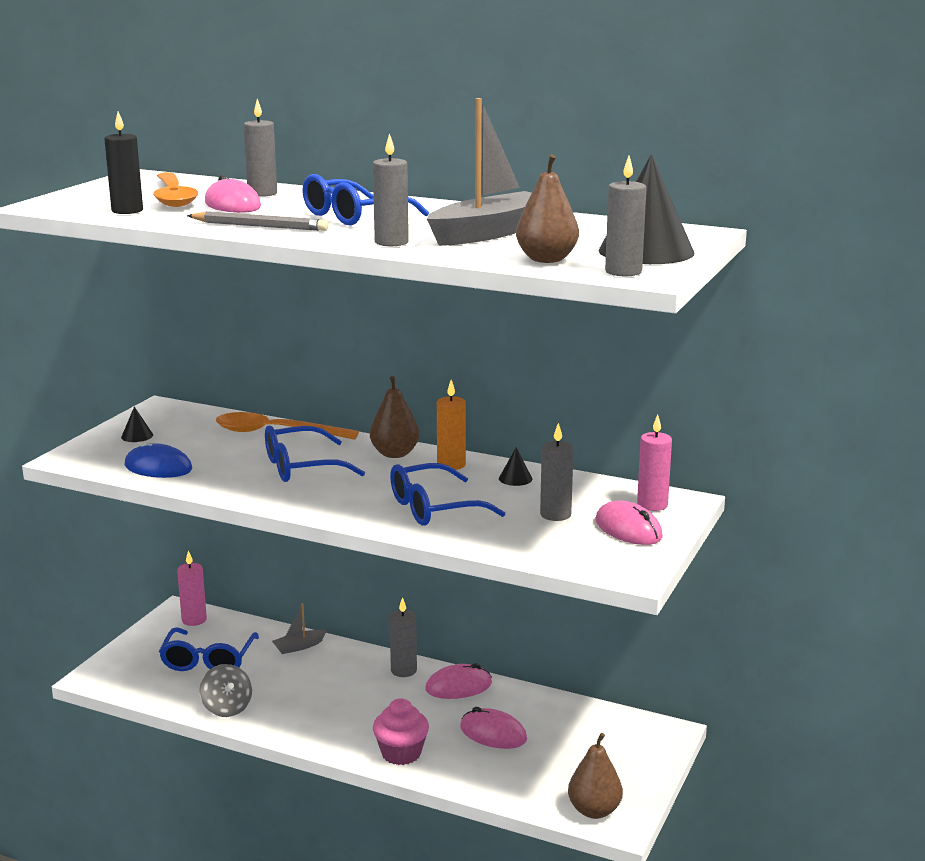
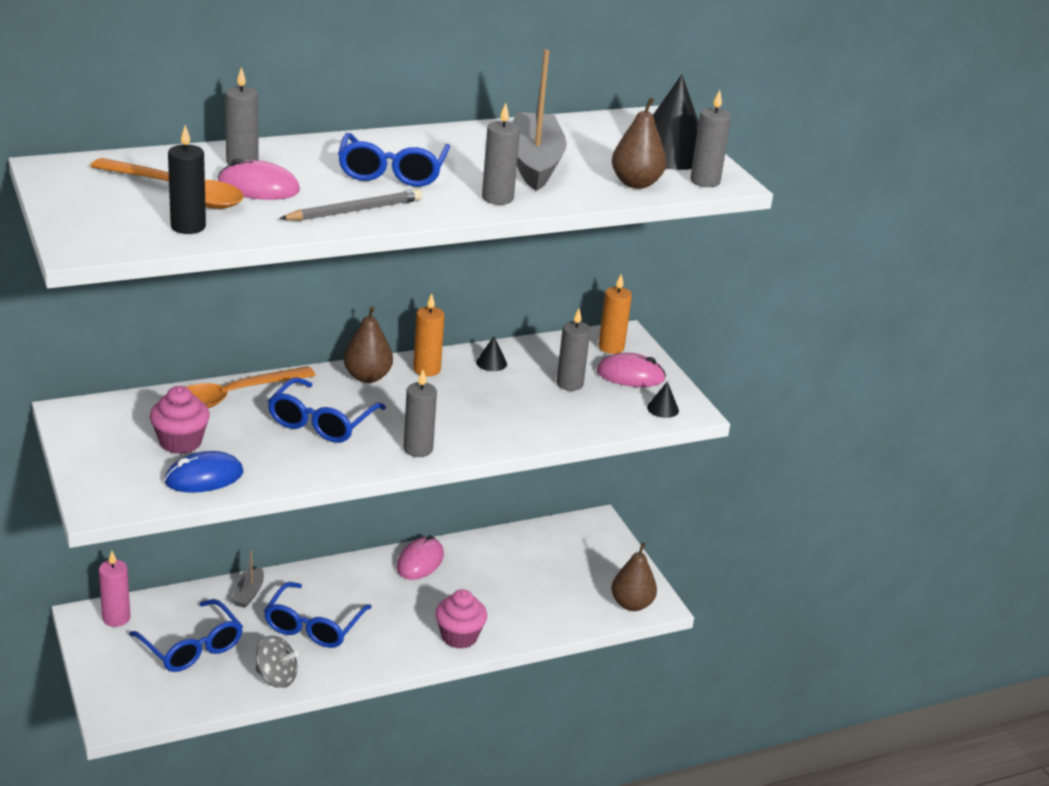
camera: 50 degrees left, 10 degrees up
black cone [121,406,153,442] -> black cone moved to [647,381,679,418]
blue glasses [390,463,505,526] -> blue glasses moved to [264,582,372,648]
grey candle [390,597,417,677] -> grey candle moved to [404,370,437,457]
pink mouse [460,707,527,749] -> none
pink candle [637,415,672,511] -> orange candle [599,274,632,354]
none -> pink cupcake [150,386,210,454]

